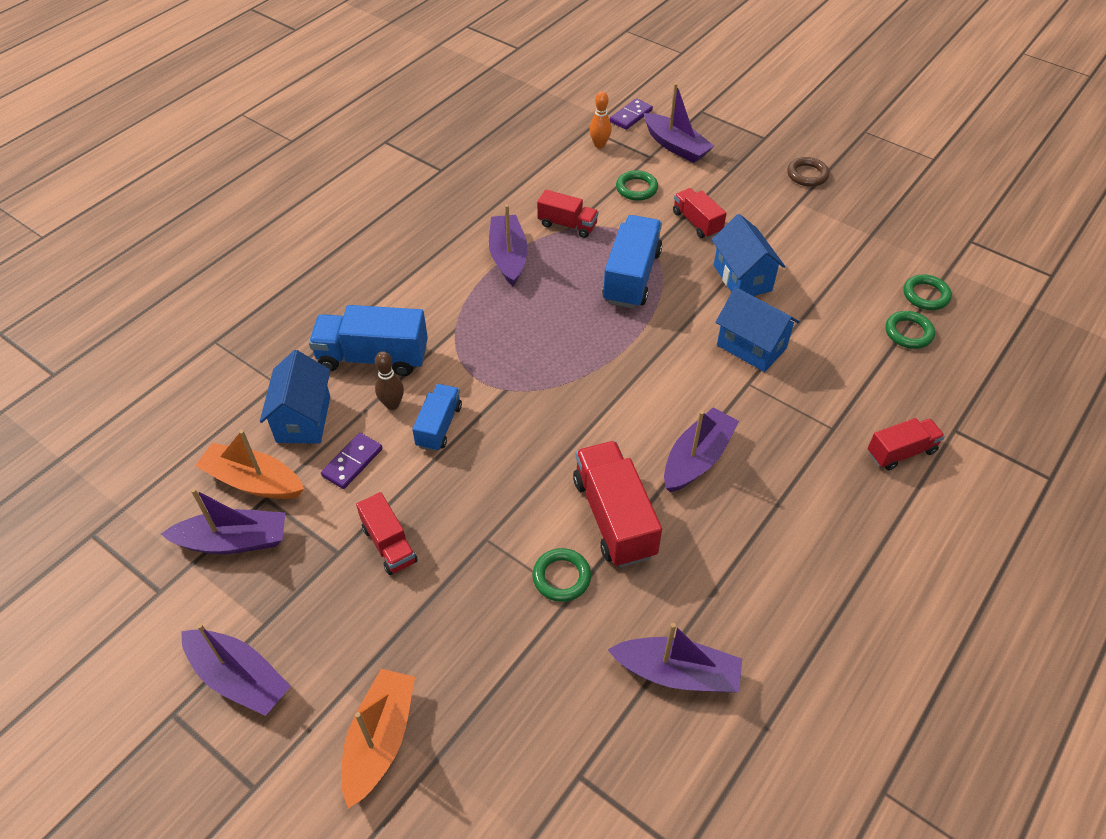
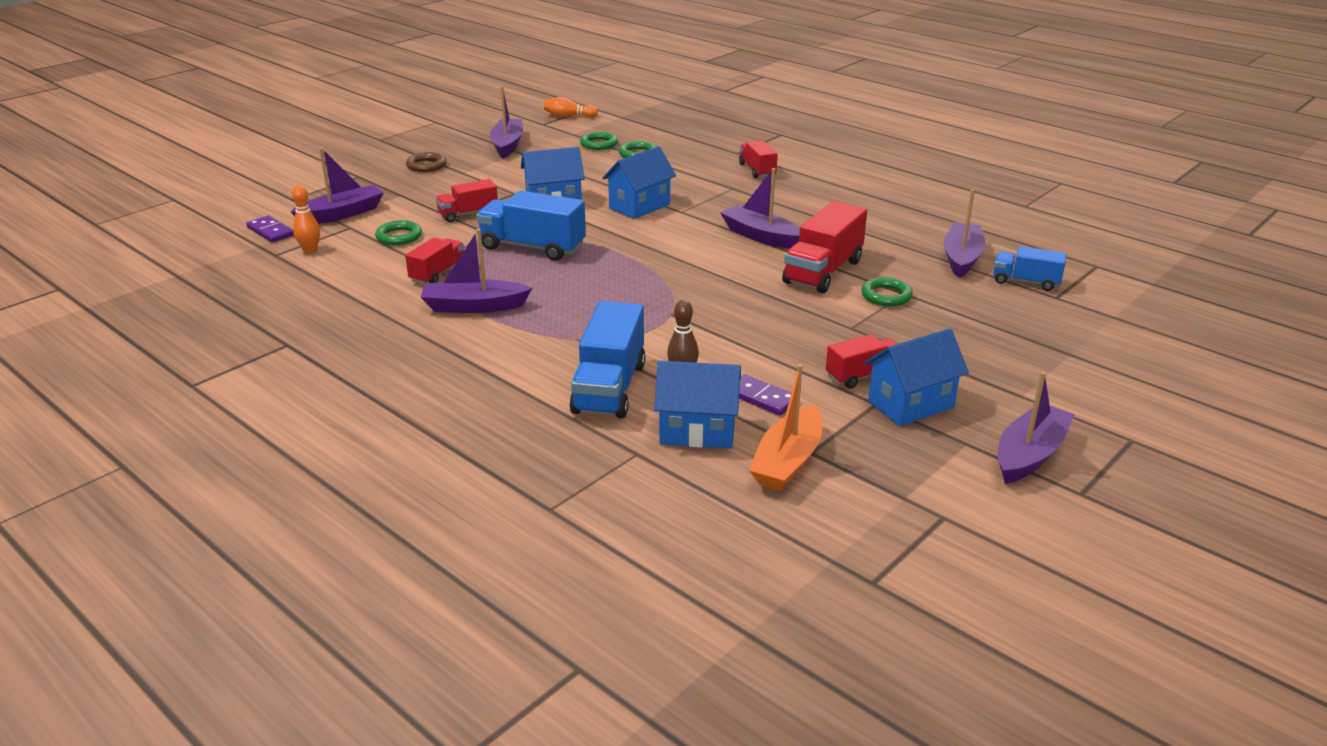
camera: 85 degrees left, 20 degrees down
purple boat [161,488,285,554] -> purple boat moved to [490,86,523,158]
orange boat [341,669,415,809] -> none
blue truck [412,384,462,452] -> blue truck moved to [994,246,1066,291]
red truck [573,441,662,567] -> red truck turned 45 degrees counterclockwise [782,201,867,294]
none -> orange bowling pin [544,97,598,117]
none -> blue house [865,328,969,426]

